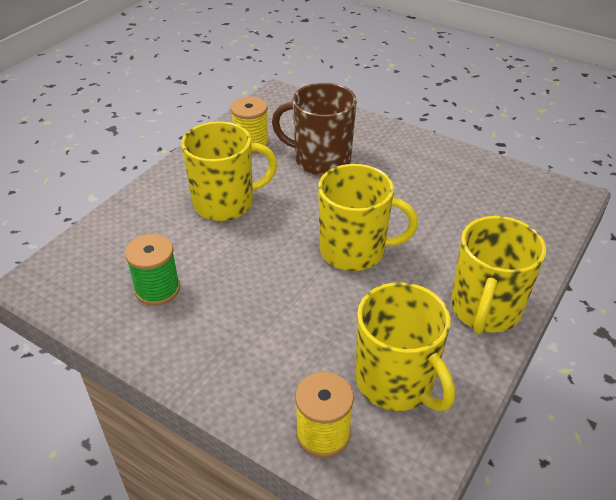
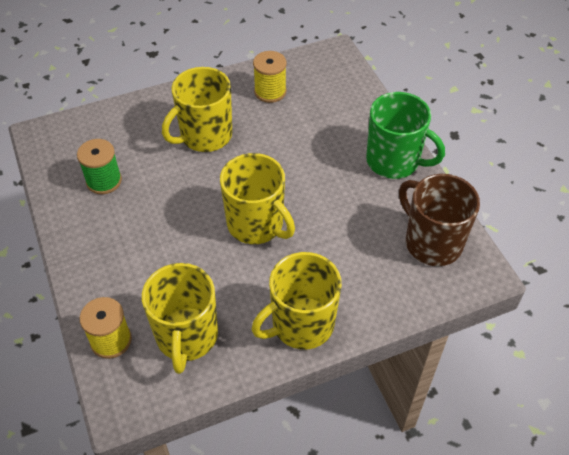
camera: 35 degrees right, 10 degrees up
yellow mug [181,121,277,221] -> yellow mug turned 120 degrees clockwise [162,67,232,152]
brown mug [272,83,357,176] -> brown mug moved to [399,174,480,266]
none -> green mug [366,92,445,179]

